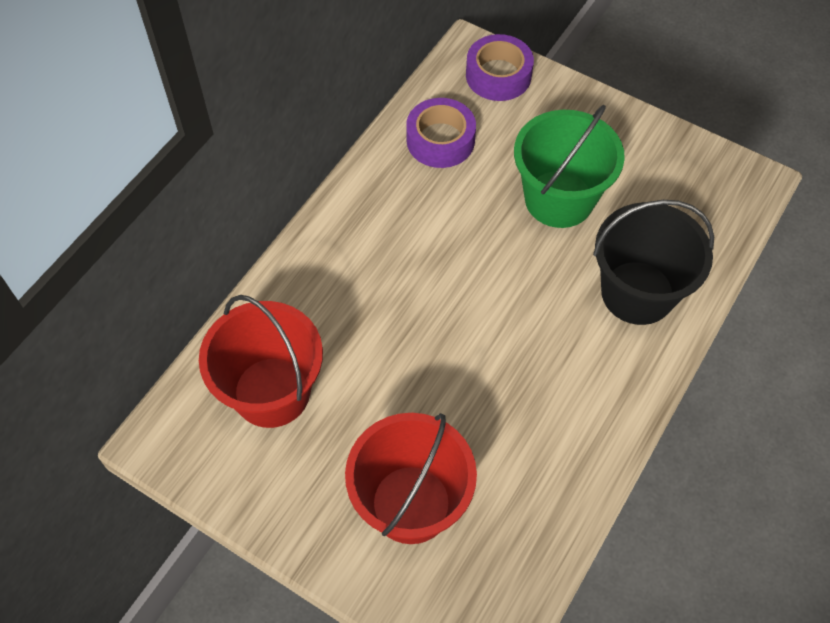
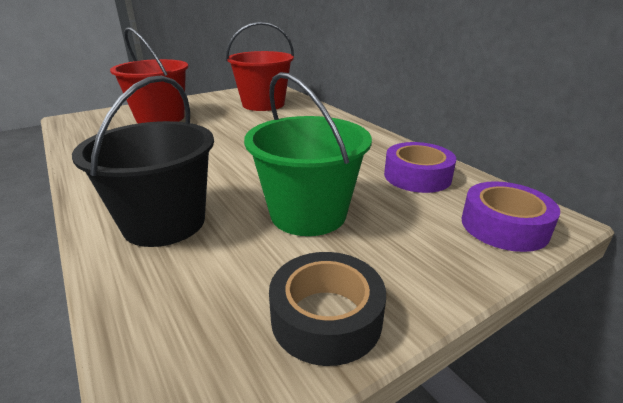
camera: 115 degrees right, 30 degrees down
none -> black tape [269,252,386,366]

